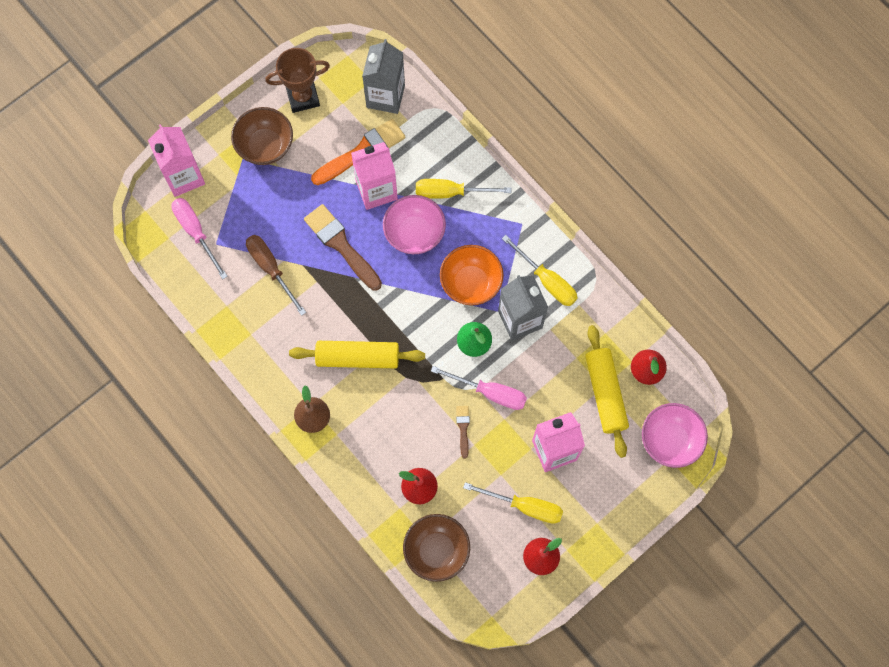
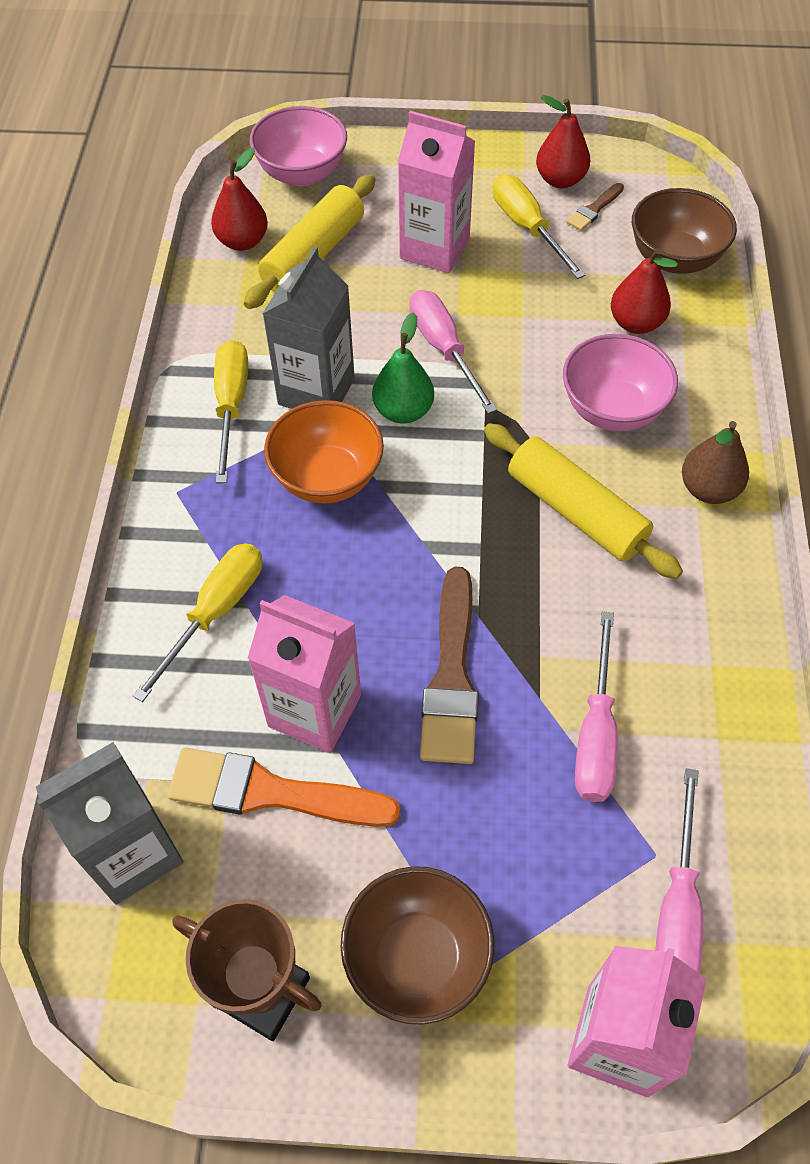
camera: 135 degrees left, 15 degrees down
brown screwdriver [246,235,306,316] -> pink screwdriver [575,611,618,802]
pink bowl [383,195,446,254] -> pink bowl moved to [563,334,678,431]
yellow screwdriver [416,179,511,199] -> yellow screwdriver turned 105 degrees counterclockwise [133,543,262,702]
brown brush [456,406,470,458] -> brown brush moved to [566,183,624,231]

